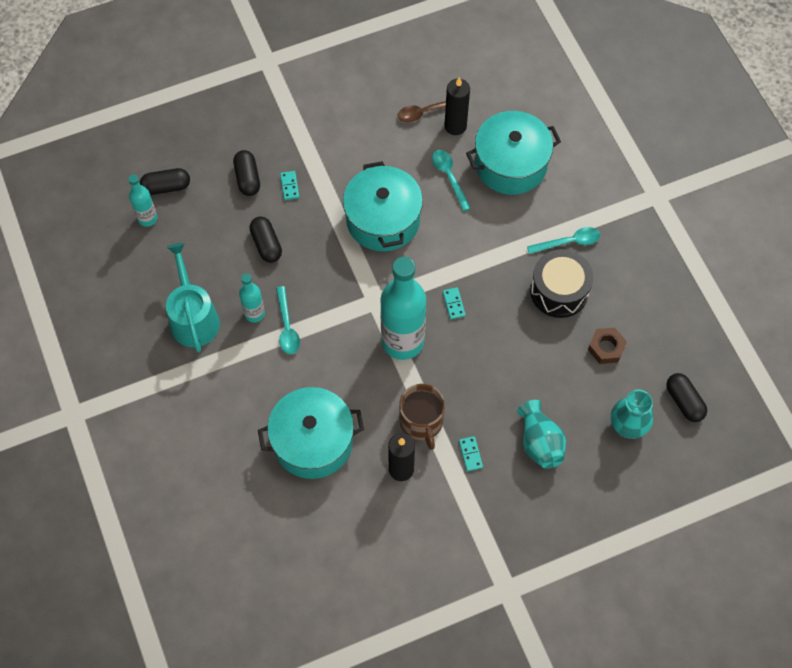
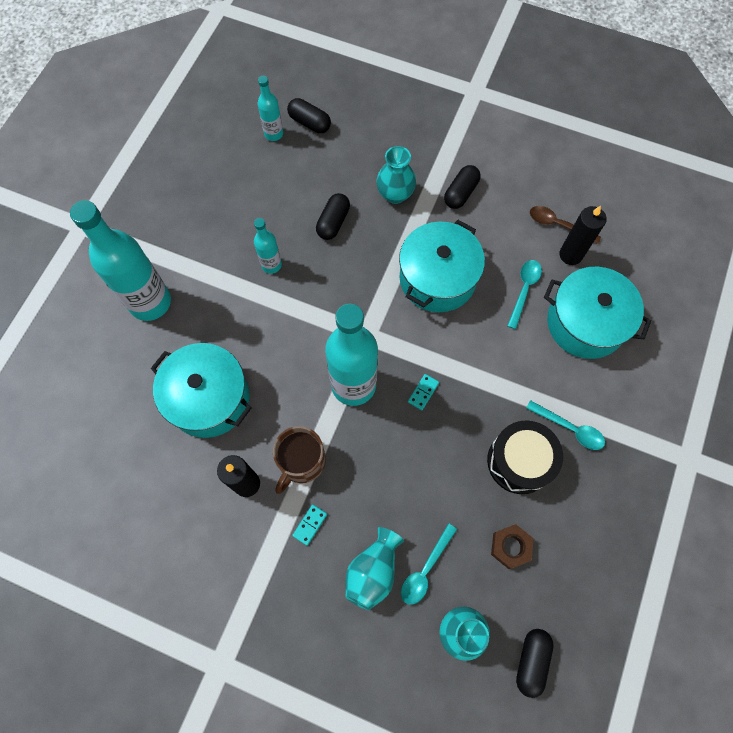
camera: 45 degrees right, 5 degrees up
turquoise watering can [166,243,220,352] -> none
black capsule [233,150,260,196] -> black capsule moved to [444,165,481,209]
turquoise spoon [276,286,300,354] -> turquoise spoon moved to [401,523,457,605]
turquoise domino [280,171,299,200] -> turquoise vase [376,146,416,204]
none -> turquoise bottle [70,200,171,321]

